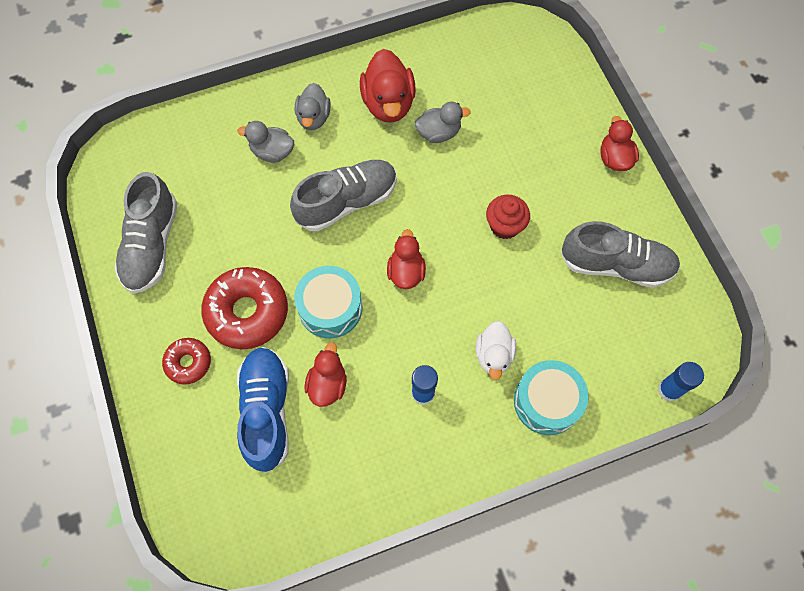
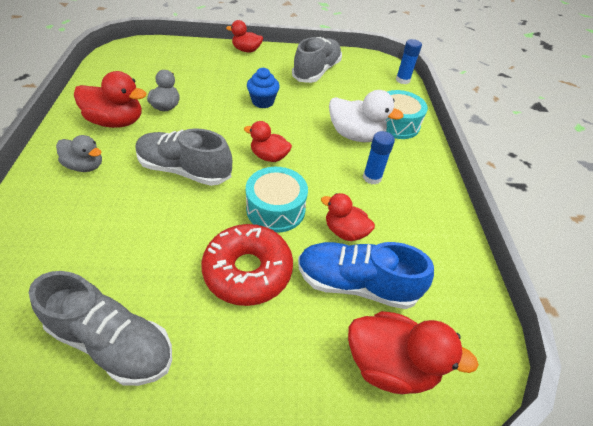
camera: 75 degrees left, 20 degrees down
red donut [162,338,211,385] -> none
grey duck [237,121,294,163] -> none
grey shoe [290,160,397,231] -> grey shoe turned 60 degrees counterclockwise [136,128,232,186]
white duck [476,321,516,380] -> white duck [329,90,404,142], size x1.55
red cupcake [486,195,530,239] -> blue cupcake [247,68,280,108]
none -> red duck [348,311,479,394]

